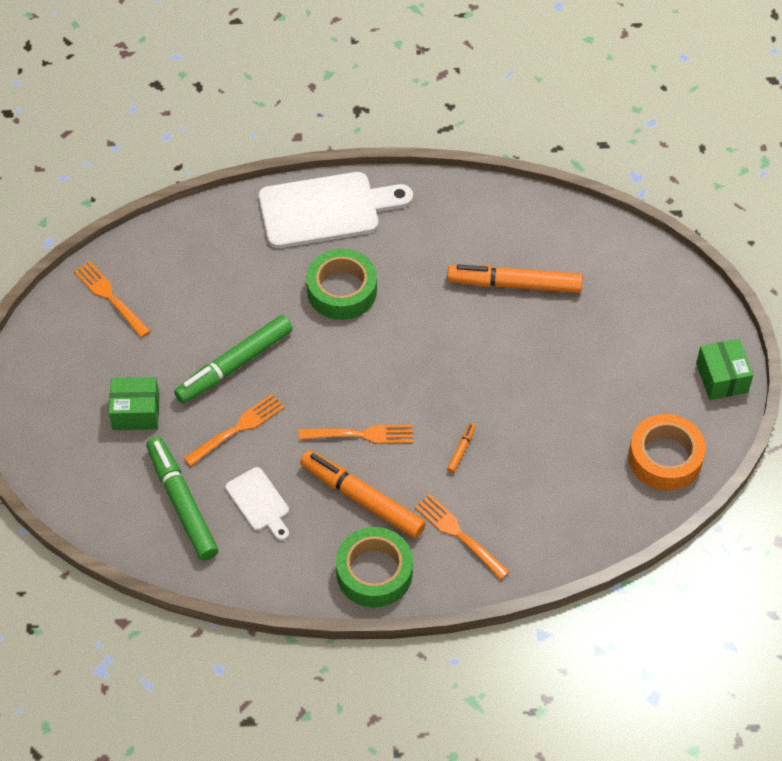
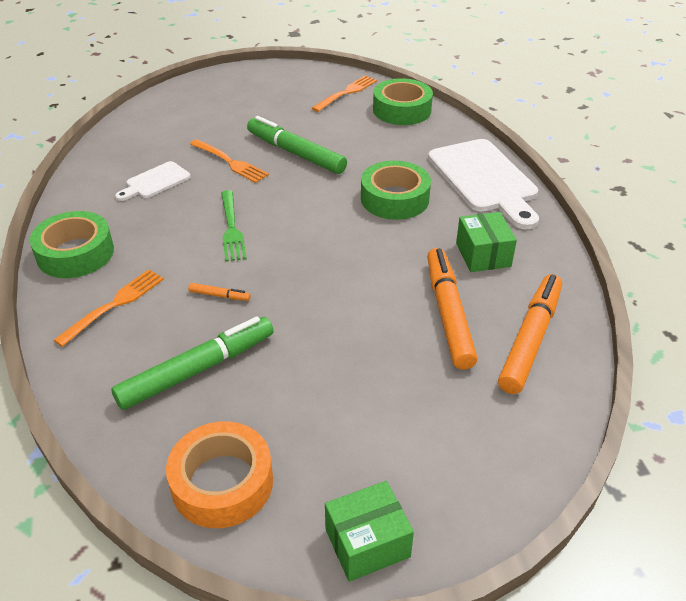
camera: 80 degrees right, 15 degrees down
green box [109,377,160,430] -> green box moved to [456,212,517,272]
green marker [146,437,218,561] -> green marker moved to [111,316,274,410]
orange fork [299,425,413,444] -> green fork [221,190,247,262]
orange marker [300,450,426,538] -> orange marker moved to [498,274,562,394]
none -> green tape [373,78,433,125]

